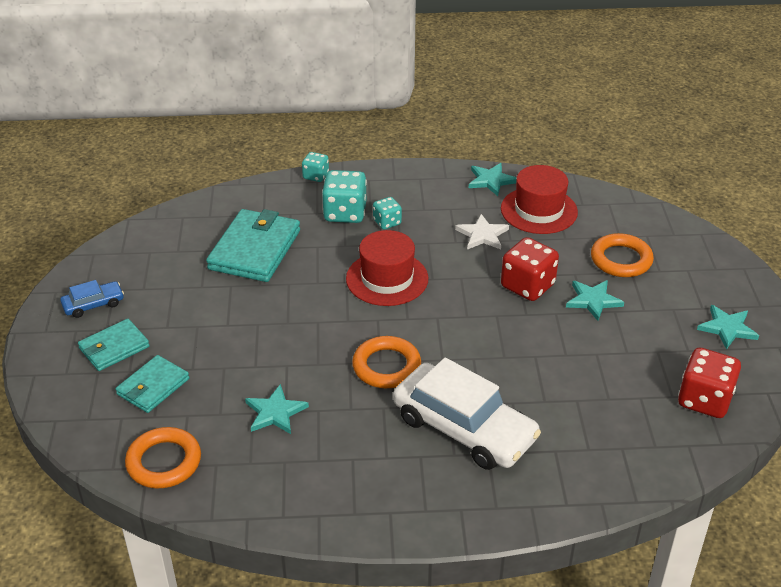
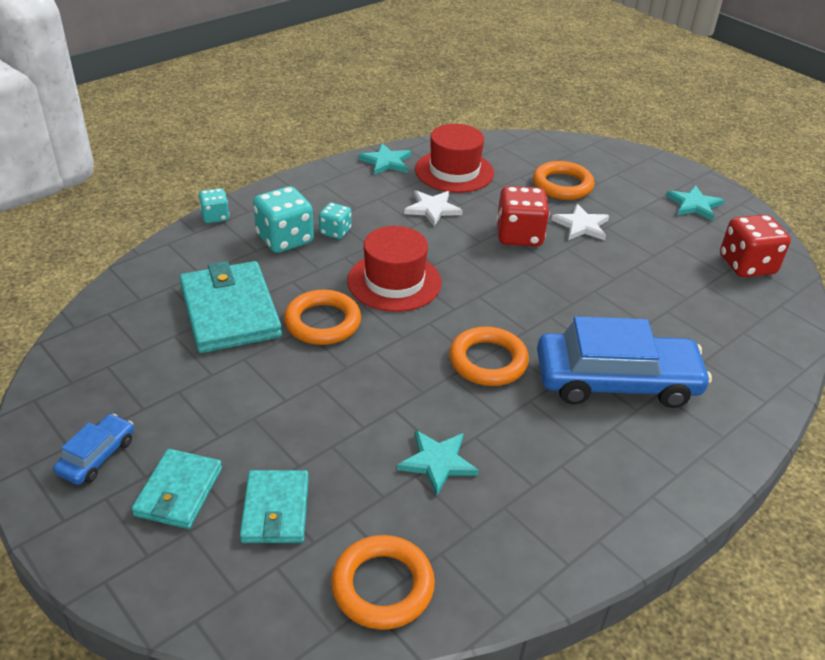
camera: 40 degrees left, 0 degrees up
white car [393,357,541,470] -> blue car [537,316,712,408]
turquoise star [566,280,624,321] -> white star [551,204,609,240]
none -> orange ring [284,289,361,345]

